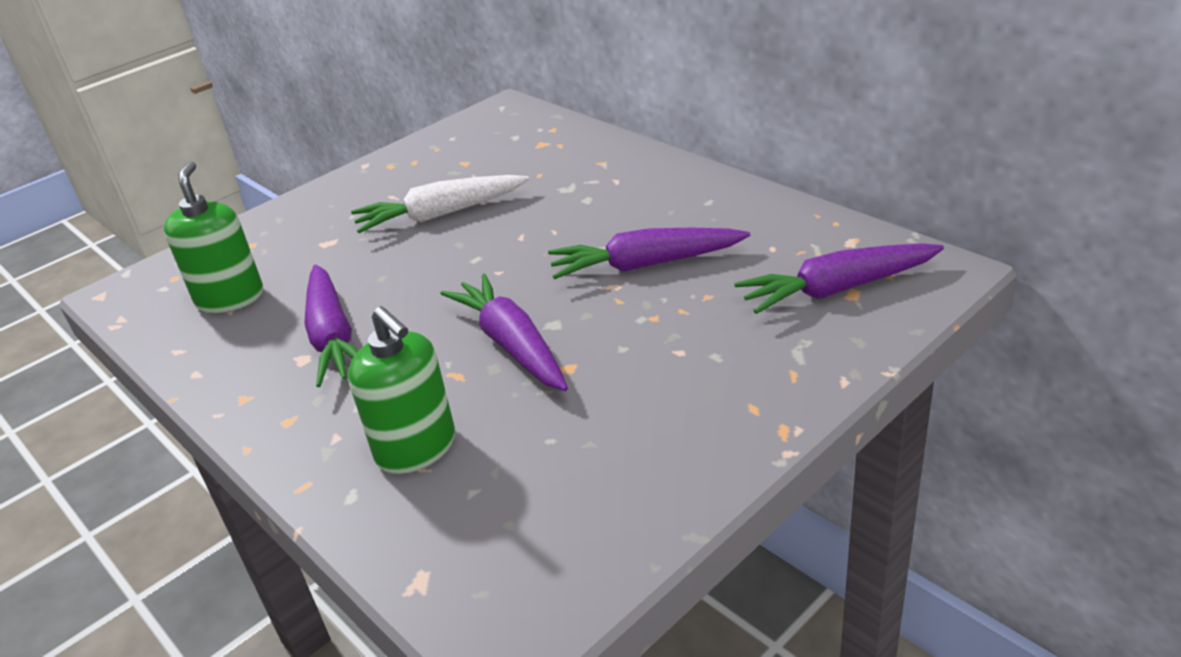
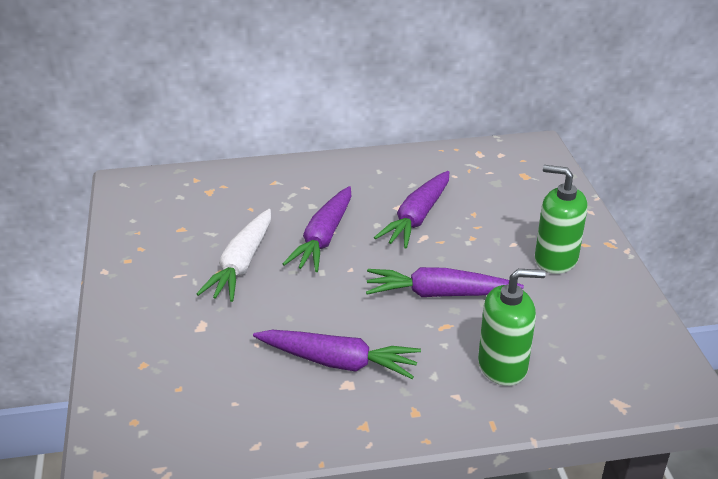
camera: 60 degrees left, 0 degrees up
green soap dispenser [164,161,263,313] -> green soap dispenser moved to [535,165,587,274]
purple carrot [734,243,944,314] -> purple carrot moved to [283,186,352,272]

